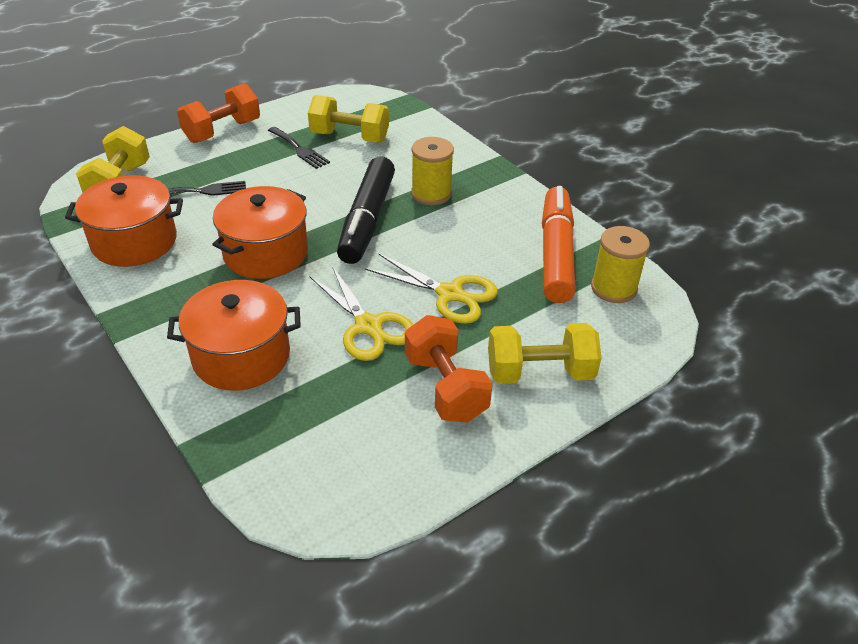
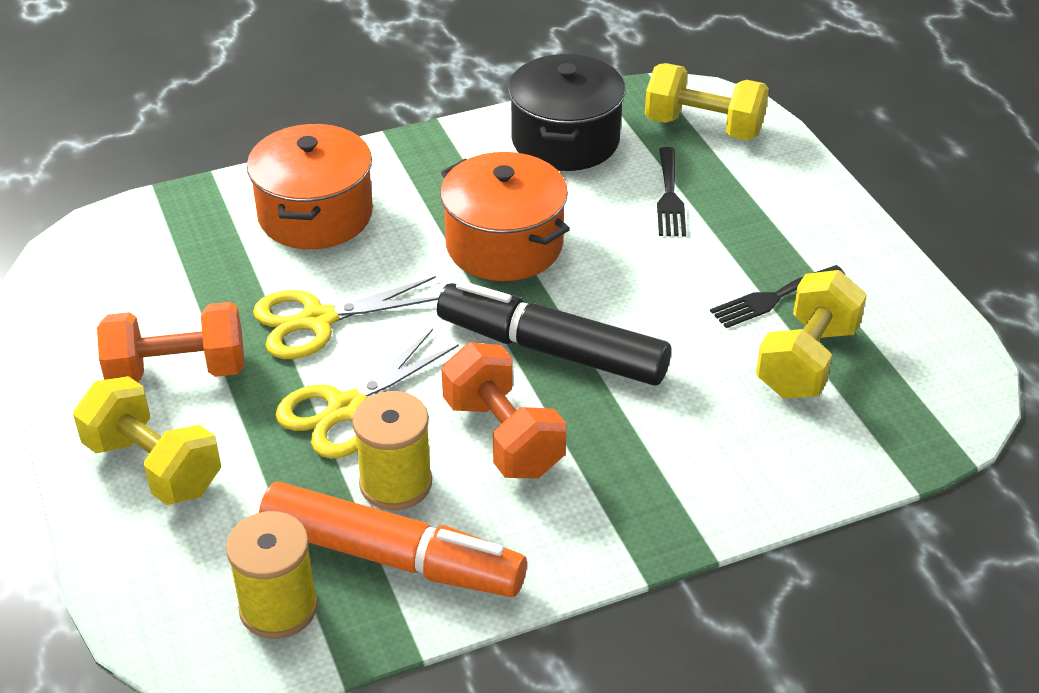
camera: 105 degrees right, 0 degrees up
orange pot [65,175,183,267] -> black pot [508,54,625,171]
orange dumbbell [177,83,260,143] -> orange dumbbell moved to [442,342,567,478]
yellow spool [411,137,454,205] -> yellow spool moved to [352,391,432,510]
yellow dumbbell [488,323,602,384] -> yellow dumbbell turned 60 degrees counterclockwise [73,376,221,505]

